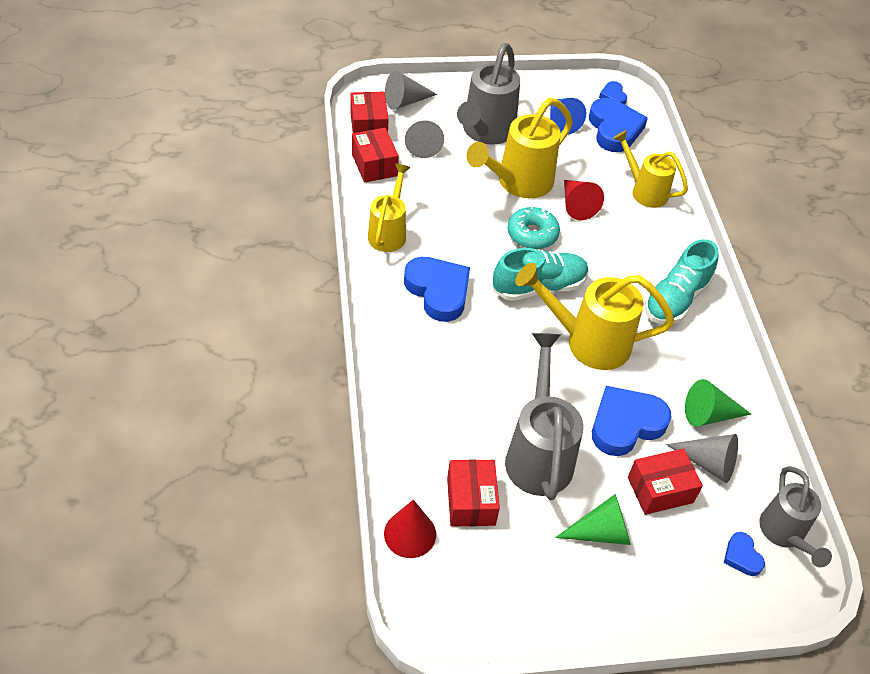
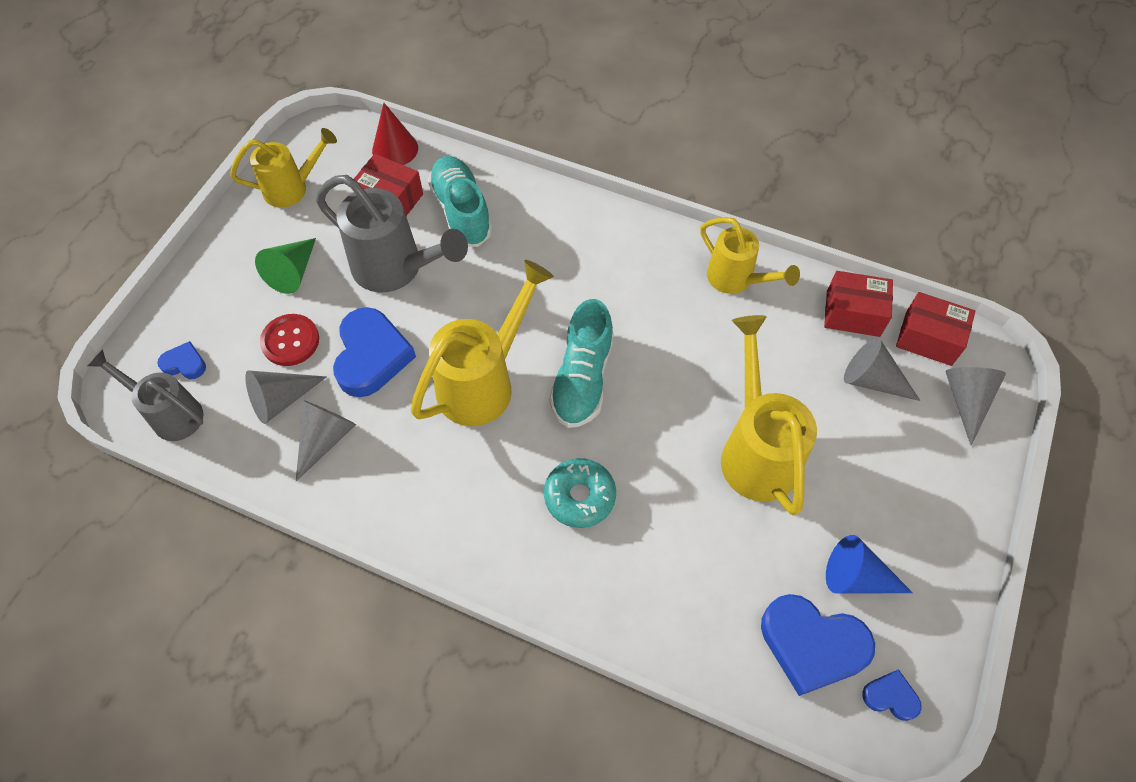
camera: 125 degrees right, 10 degrees up
blue heart [404,257,470,322] -> none
grey watering can [457,43,520,145] -> none
turquoise donut [507,206,560,249] -> turquoise donut moved to [544,458,616,528]
red cone [564,180,604,220] -> none
yellow watering can [613,130,688,208] -> yellow watering can moved to [230,128,337,208]
red box [628,448,703,515] -> red button [260,314,319,366]
turquoise shoe [645,239,719,324] -> turquoise shoe moved to [428,156,493,247]
green cone [685,379,751,427] -> grey cone [296,401,356,481]

